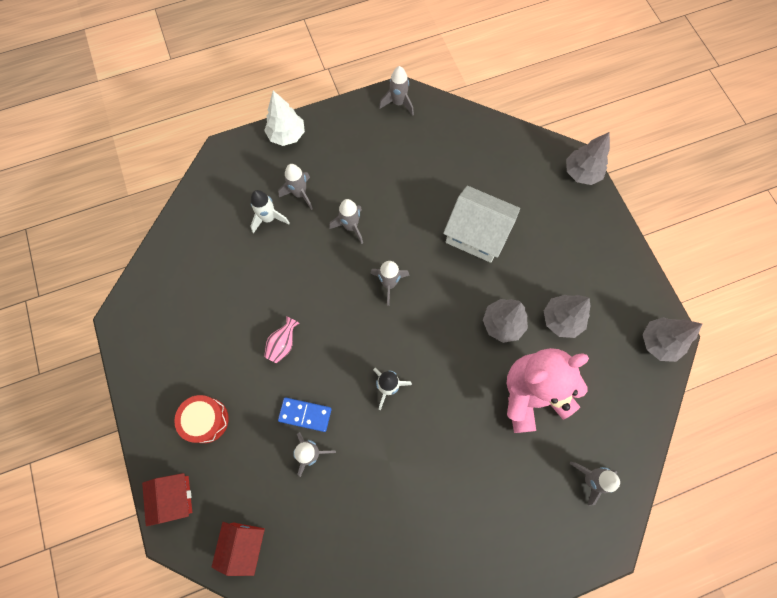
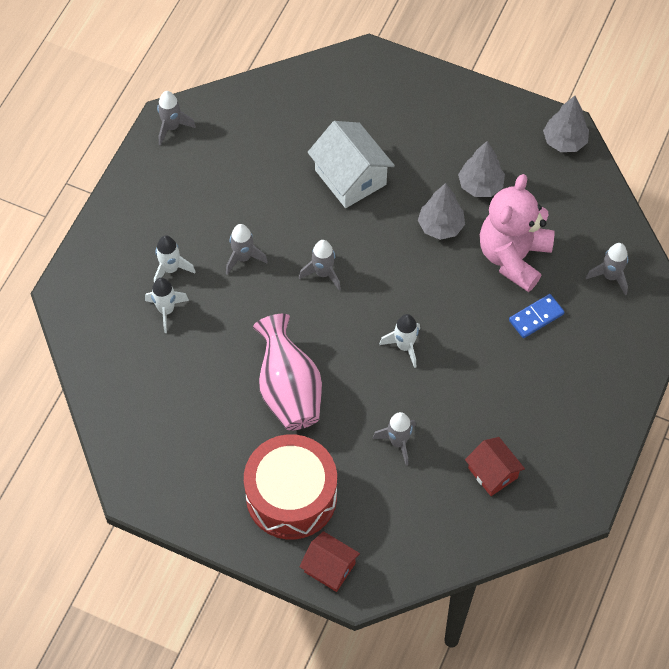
camera: 45 degrees left, 10 degrees down
red drum [174,395,229,443] -> red drum [244,434,337,540], size x1.86
red house [212,522,265,576] -> red house moved to [465,437,525,496]
white tree [264,90,305,146] -> none
pink vase [264,316,300,363] -> pink vase [253,314,322,431], size x2.21
grey rocket [278,164,313,210] -> white rocket [154,236,196,282]
blue domino [278,397,332,432] -> blue domino moved to [509,294,564,338]
white house [443,186,520,263] -> white house turned 75 degrees clockwise [307,121,395,208]
grey tree [566,132,610,185] -> none

